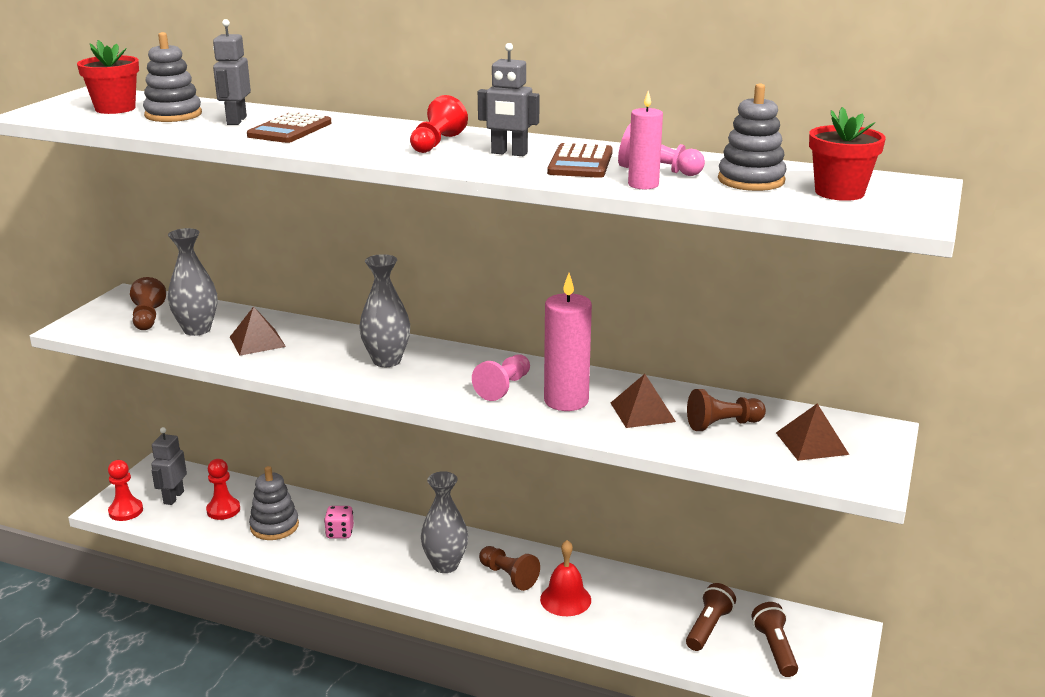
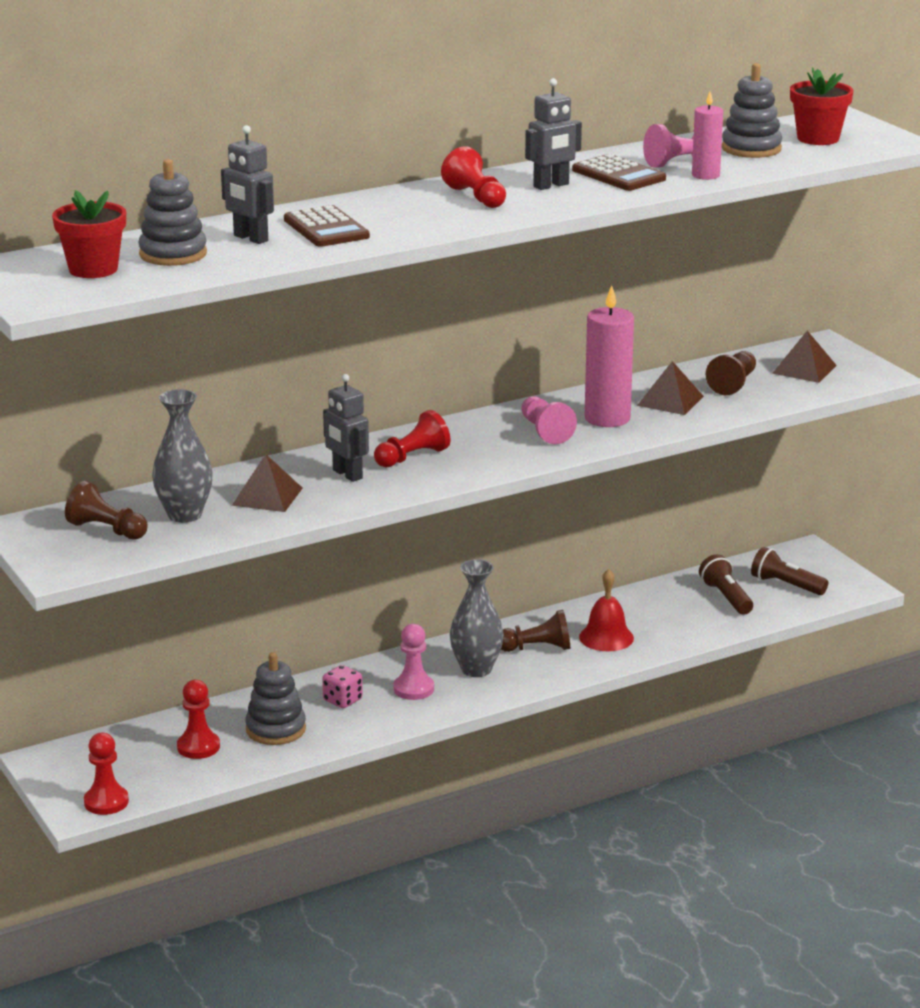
camera: 50 degrees left, 0 degrees up
grey robot [151,427,187,505] -> grey robot moved to [323,374,369,482]
grey vase [359,254,410,367] -> red pawn [374,410,450,467]
none -> pink pawn [393,624,434,700]

